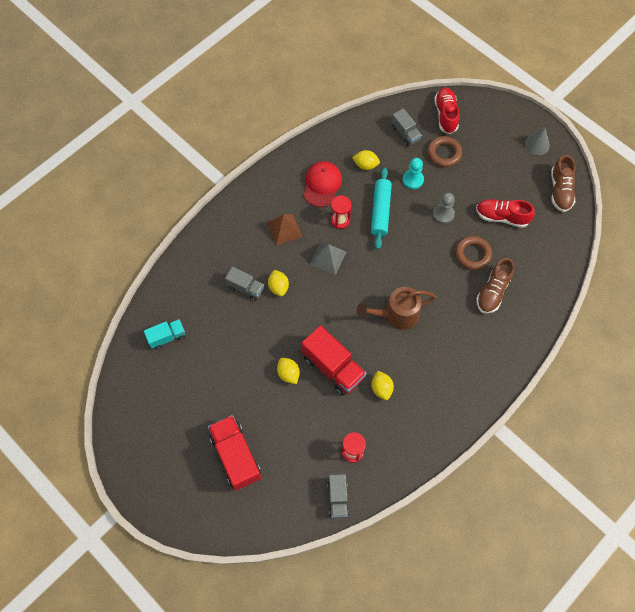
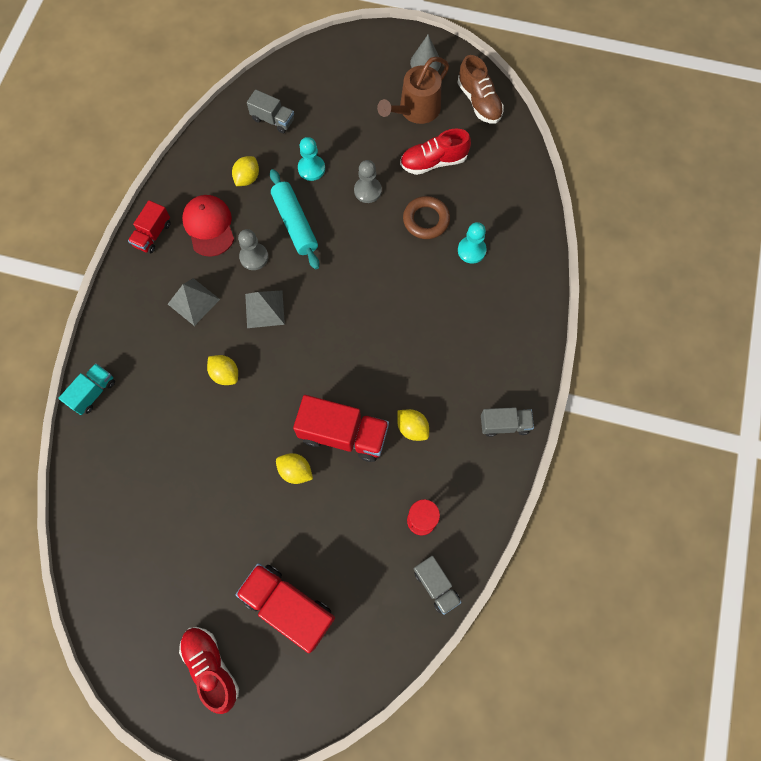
camera: 30 degrees left, 5 degrees up
turquoise truck [144,319,185,350] -> turquoise truck moved to [58,363,115,415]
grey truck [225,267,264,301] -> grey truck moved to [481,407,534,437]
brown pyramid [267,214,302,246] -> grey pyramid [168,278,220,326]
red hourglass [331,196,352,229] -> grey pawn [238,229,268,270]
yellow lemon [352,150,380,170] -> yellow lemon turned 45 degrees counterclockwise [232,156,259,186]
brown watering can [357,287,436,330] -> brown watering can moved to [377,57,449,124]
brown ring [427,136,462,167] -> none
red shoe [434,87,460,134] -> red shoe moved to [179,627,239,714]
brown shoe [476,258,514,314] -> turquoise pawn [458,222,487,264]
none -> red truck [128,200,171,254]

